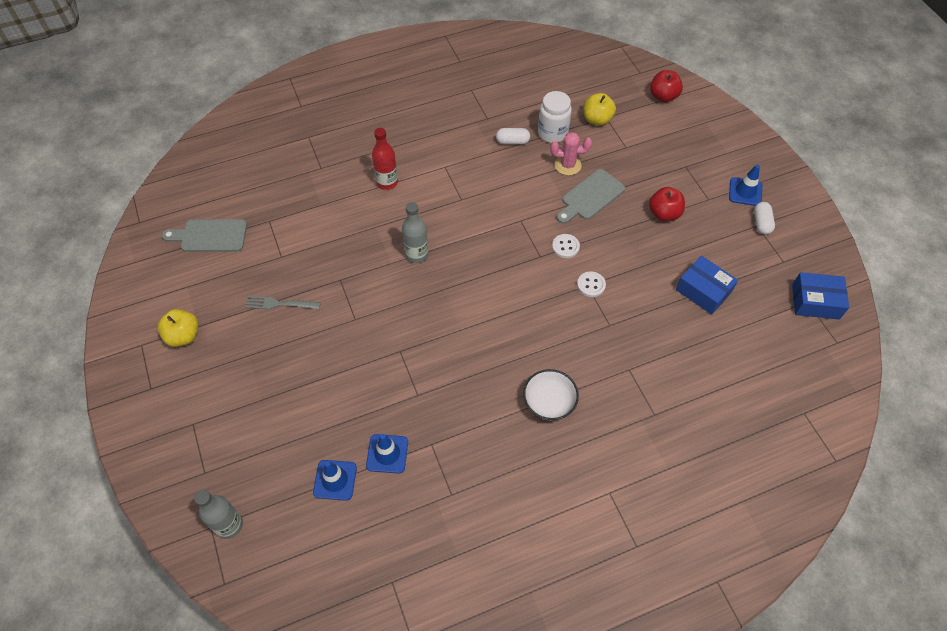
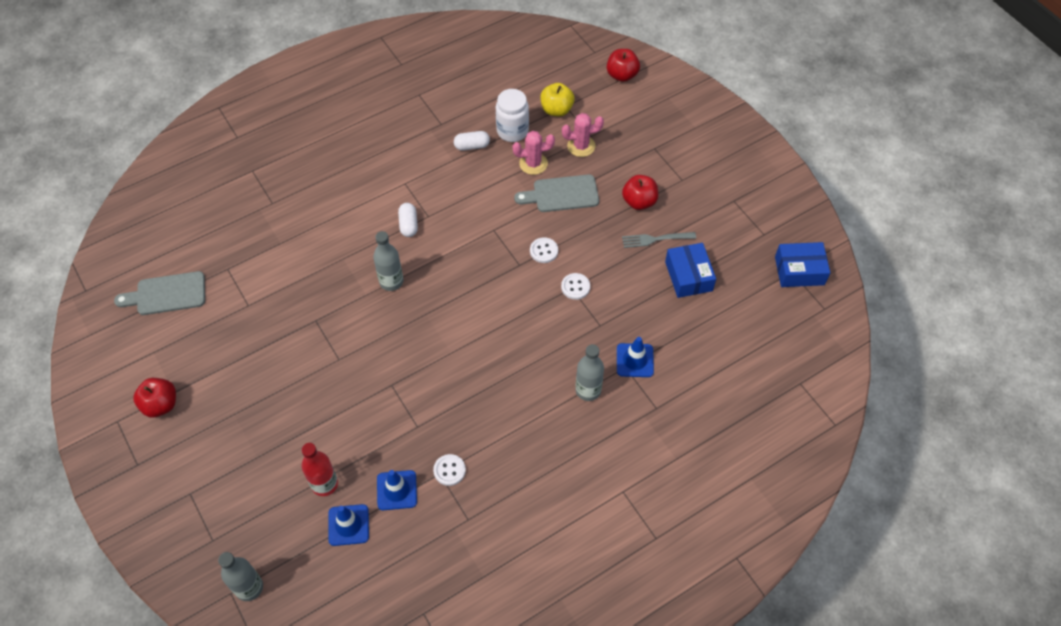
camera: 10 degrees left, 0 degrees up
yellow apple [157,309,198,347] -> red apple [133,378,176,417]
grey fork [245,296,321,309] -> grey fork moved to [622,232,696,248]
red bottle [372,128,398,190] -> red bottle moved to [301,443,338,496]
white bowl [523,369,579,421] -> none
grey cutting board [557,169,625,224] -> grey cutting board turned 45 degrees clockwise [514,174,599,212]
blue box [676,256,738,315] -> blue box turned 45 degrees clockwise [665,243,716,298]
blue traffic cone [729,164,762,206] -> blue traffic cone moved to [617,337,654,377]
white capsule [754,202,775,235] -> white capsule moved to [398,203,418,237]
none -> white button [433,454,466,486]
none -> pink cactus [562,113,604,157]
none -> grey bottle [576,344,604,401]

